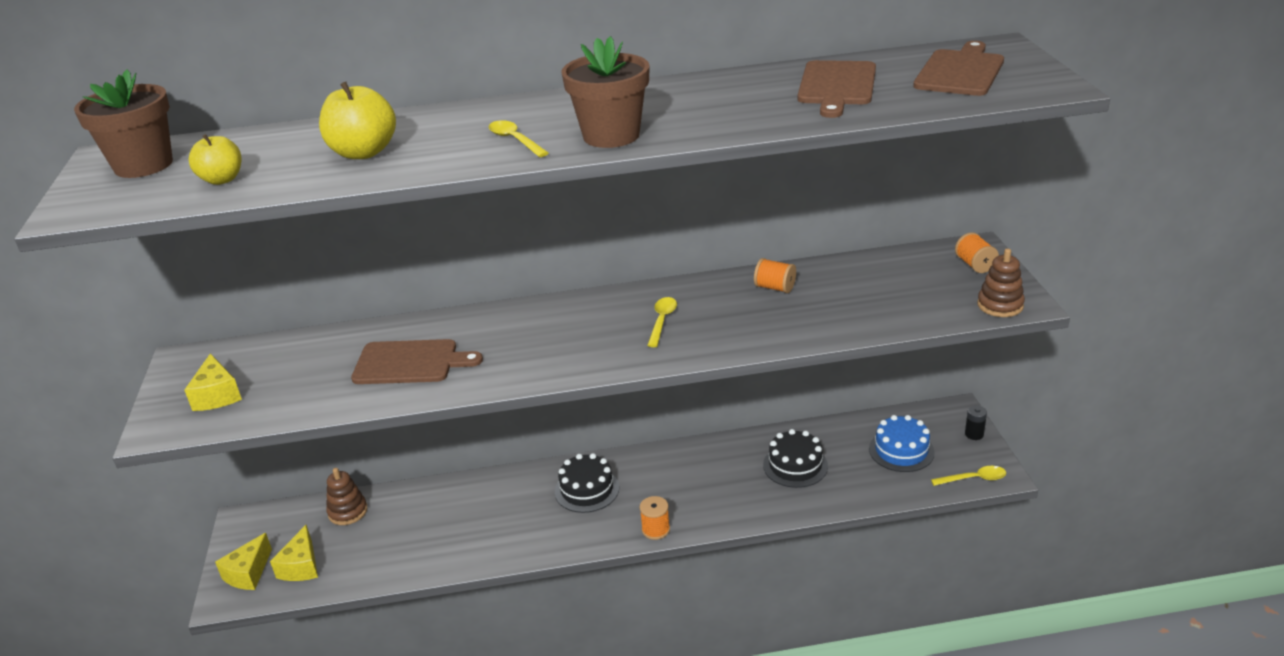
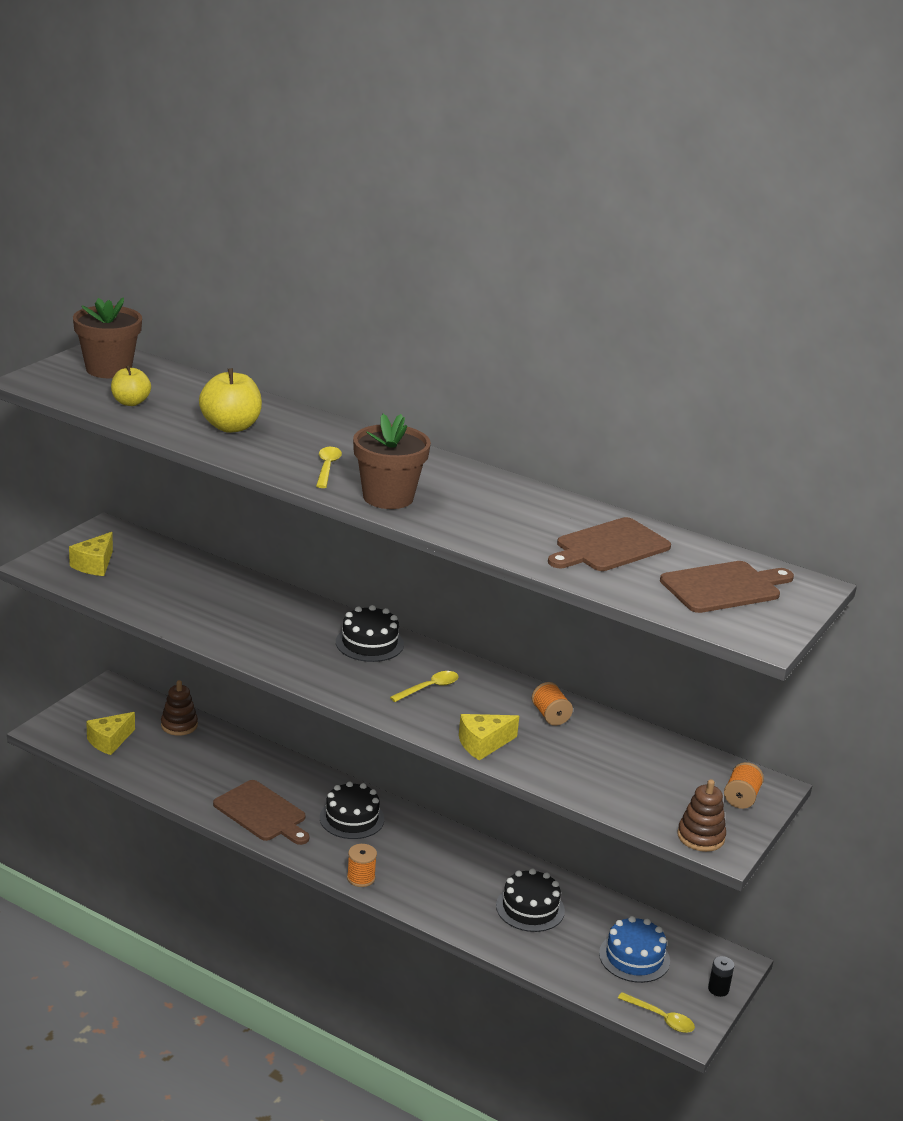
camera: 35 degrees right, 5 degrees down
yellow cheese [215,533,272,590] -> yellow cheese moved to [459,714,519,761]
brown cutting board [351,339,483,384] -> brown cutting board moved to [213,780,309,845]
none -> black cake [336,605,404,662]

